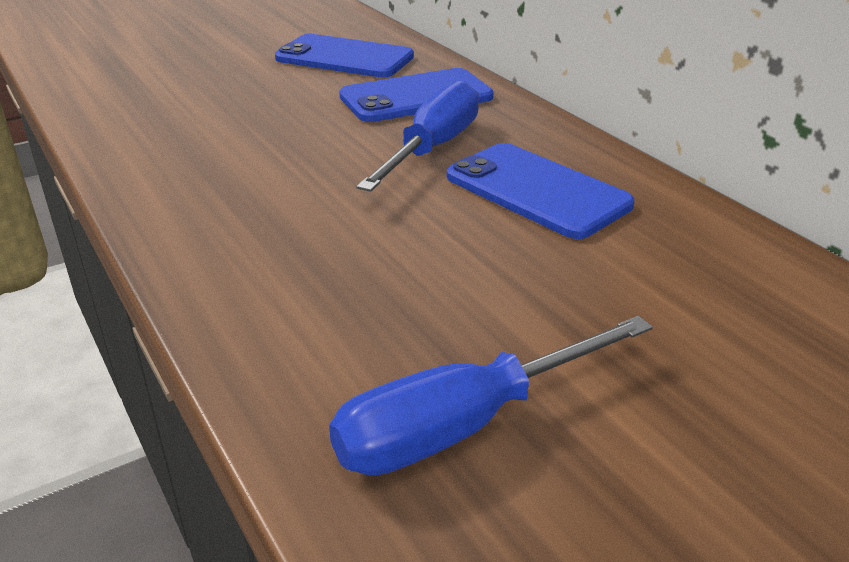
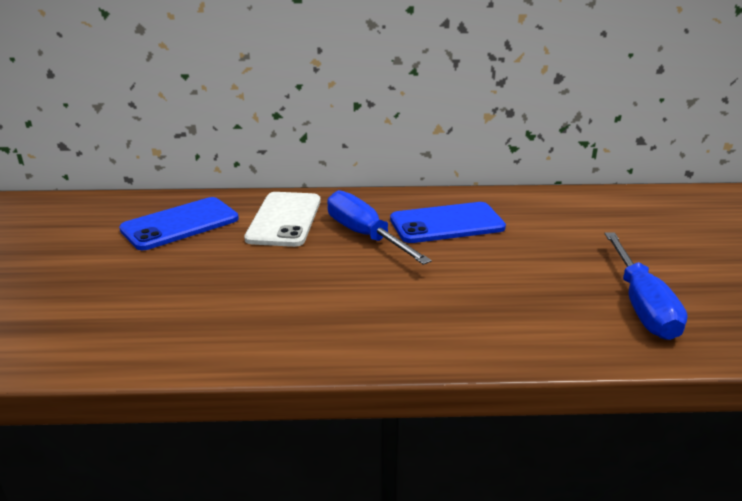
camera: 60 degrees left, 5 degrees down
blue phone [339,68,494,122] -> white phone [244,192,321,247]

